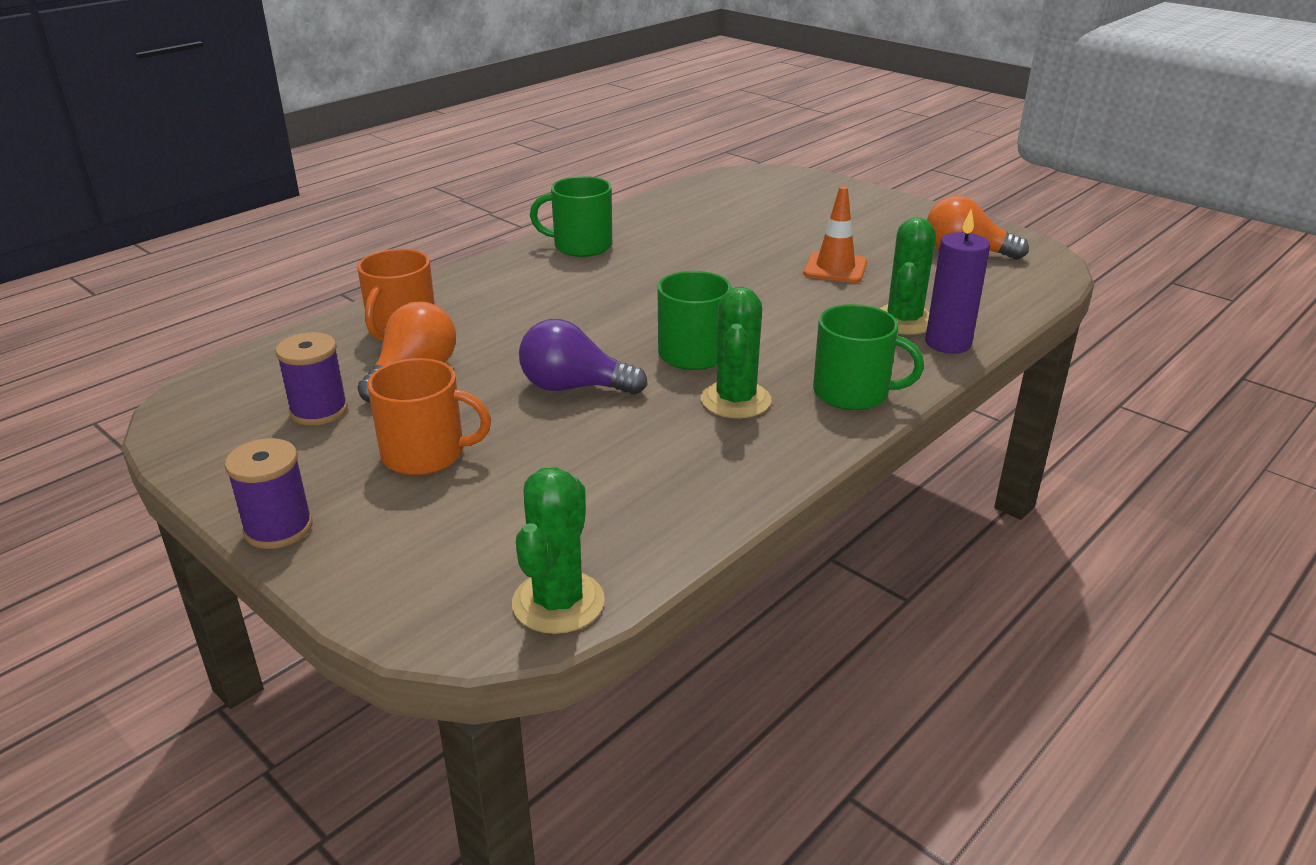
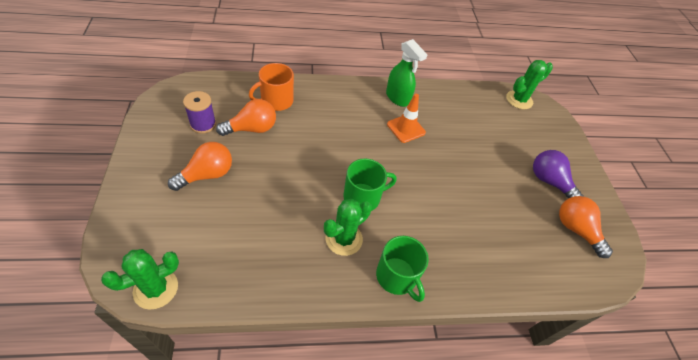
camera: 35 degrees right, 20 degrees up
purple spool [225,438,312,549] -> none
orange mug [367,358,491,475] -> orange light bulb [168,142,232,191]
purple light bulb [519,319,648,395] -> purple light bulb moved to [533,150,584,199]
green mug [530,176,612,257] -> green spray bottle [386,39,428,107]
orange traffic cone [803,186,867,283] -> orange traffic cone moved to [387,94,426,143]
green cactus [879,217,936,335] -> green cactus moved to [506,60,553,109]
purple candle [925,209,990,354] -> none

